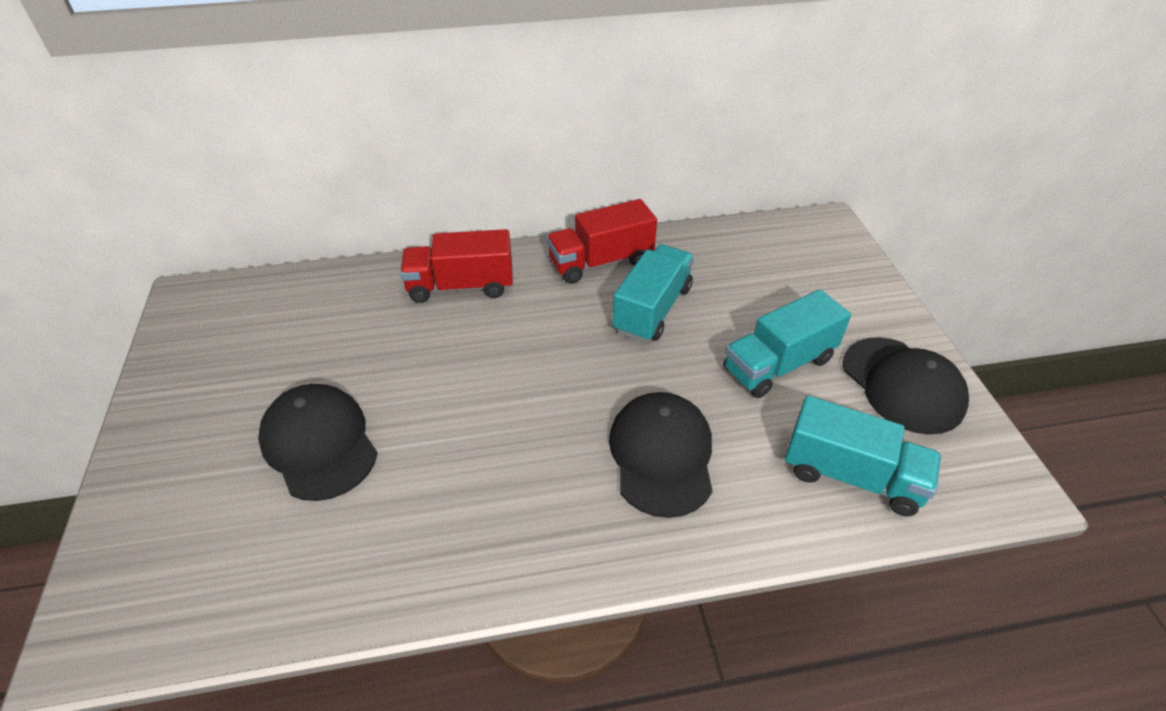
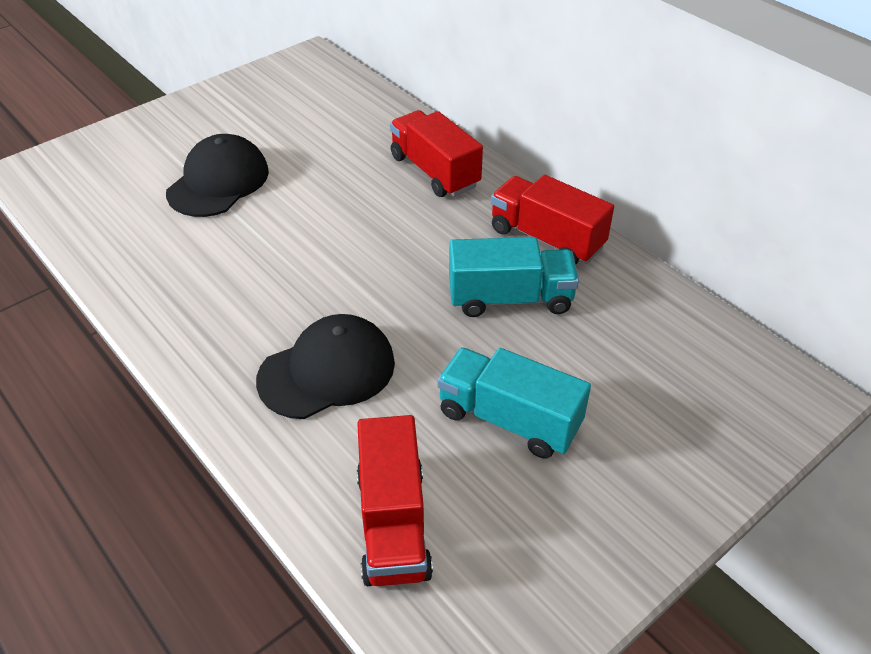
camera: 60 degrees right, 0 degrees up
turquoise truck [785,395,941,516] -> red truck [357,415,433,586]
black cap [843,337,969,435] -> none

